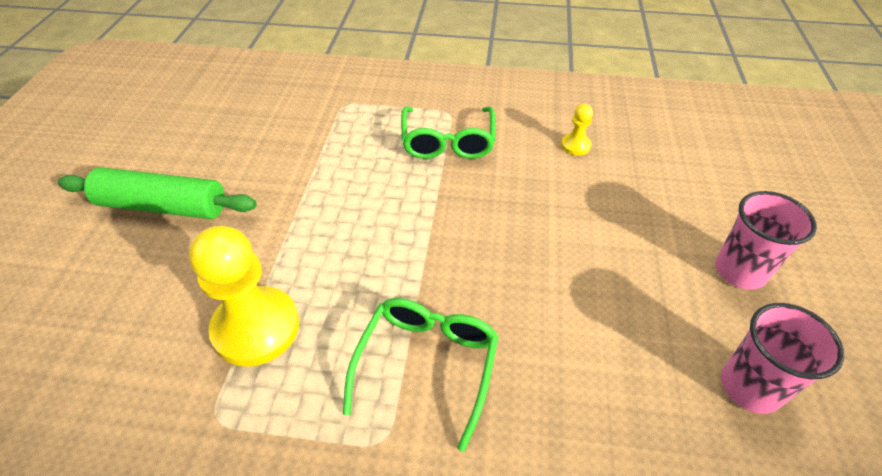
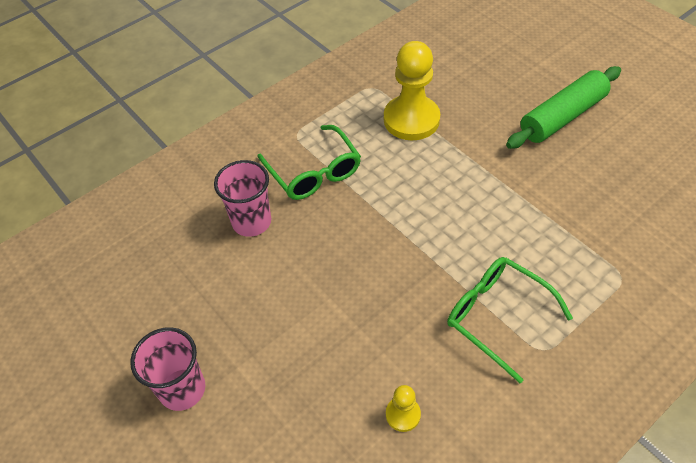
camera: 135 degrees right, 5 degrees up
pink cup [721,303,844,414] -> pink cup moved to [214,160,271,237]

